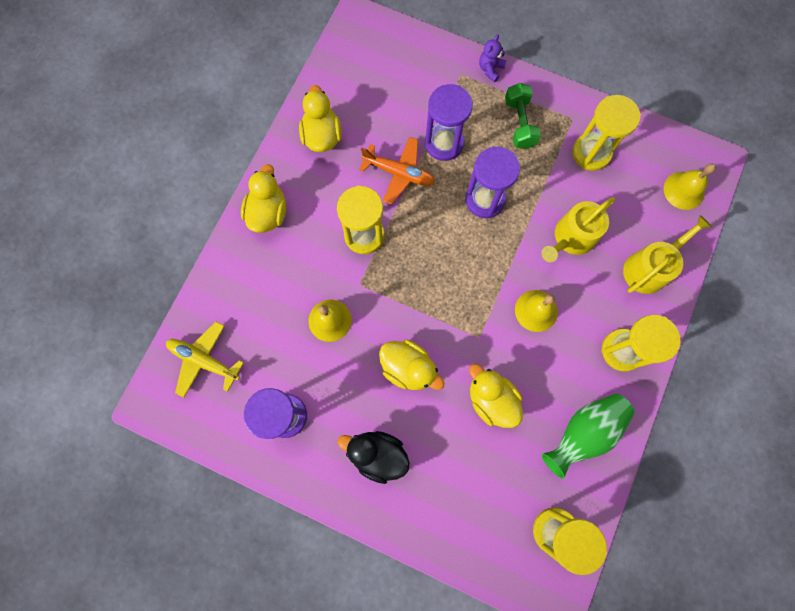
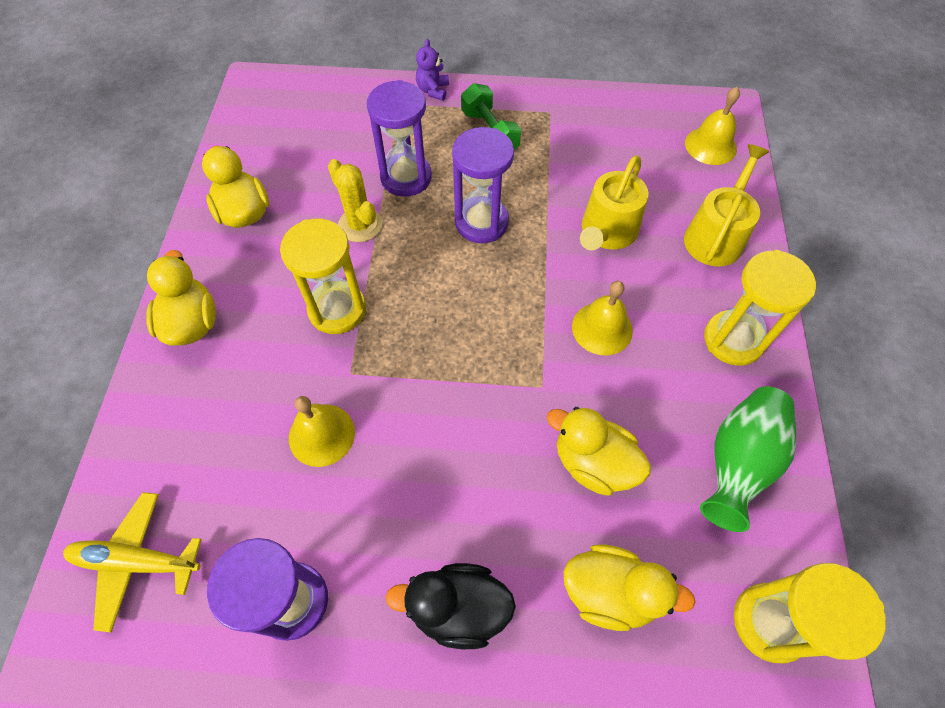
camera: 20 degrees left, 15 degrees down
orange plane [359,137,435,205] -> yellow cactus [328,159,382,242]
yellow duck [379,339,445,390] -> yellow duck moved to [564,545,696,631]
yellow hourglass [572,95,641,171] -> none

